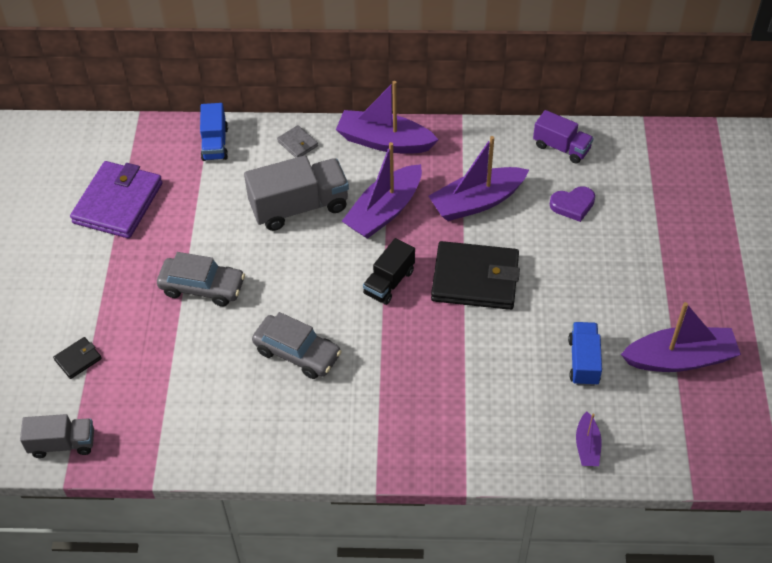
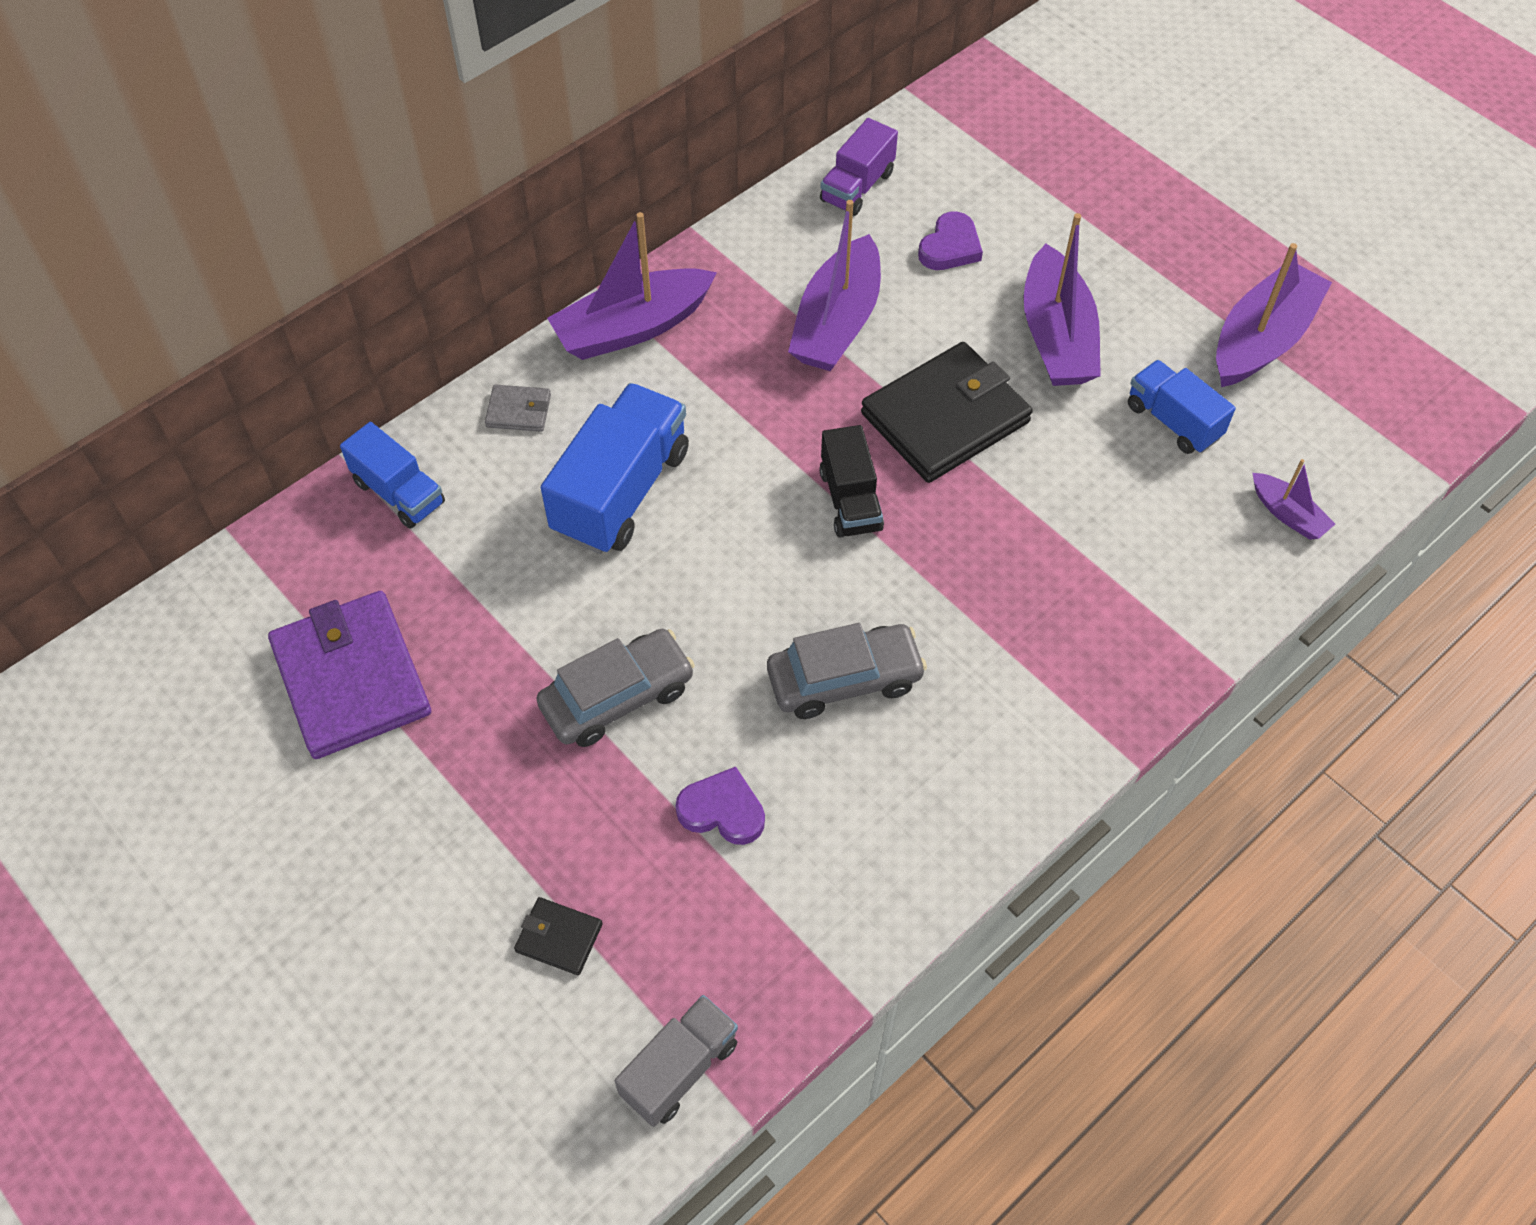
camera: 45 degrees left, 5 degrees up
black wallet [53,337,102,379] -> black wallet turned 75 degrees counterclockwise [514,897,602,975]
grey truck [244,155,349,231] -> blue truck [541,383,689,554]
purple boat [342,142,422,239] -> purple boat moved to [1024,213,1101,386]
purple truck [533,110,594,164] -> purple truck turned 135 degrees clockwise [820,118,898,216]
none -> purple heart [676,767,765,845]

